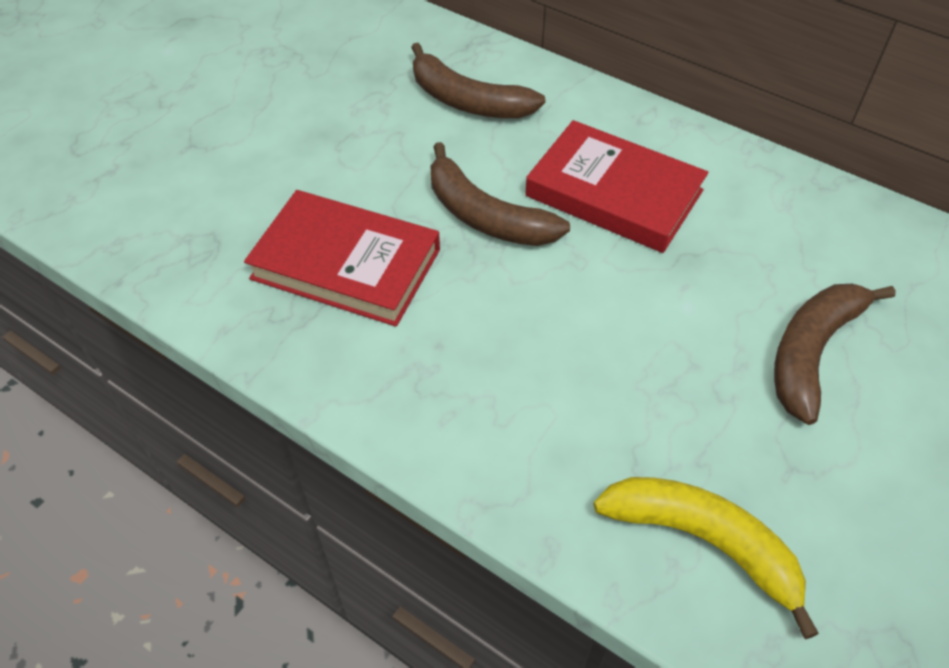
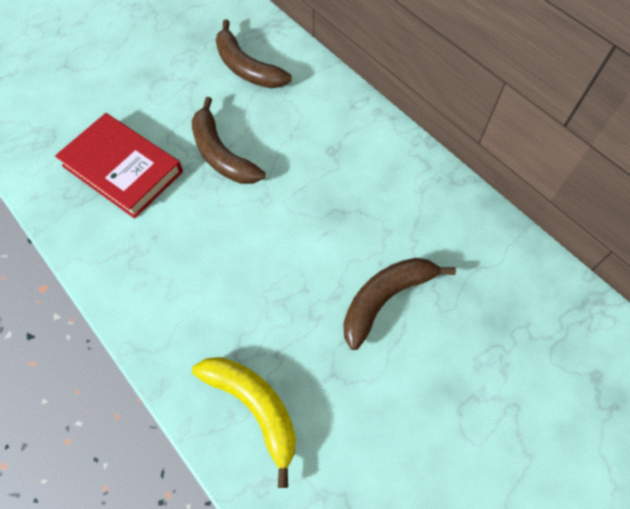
camera: 15 degrees right, 10 degrees up
red book [525,120,708,253] -> none

